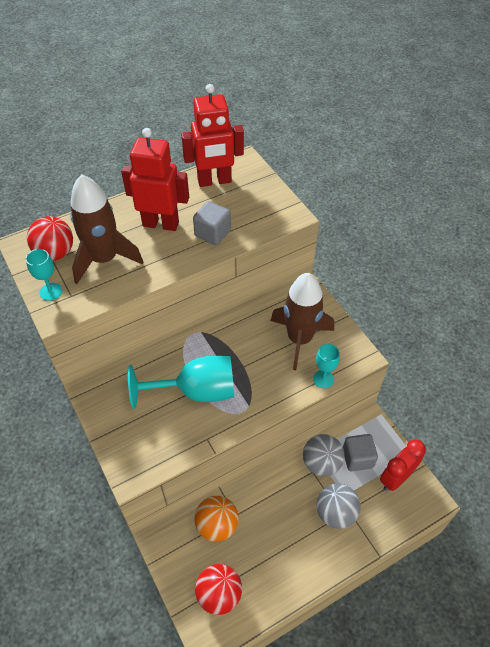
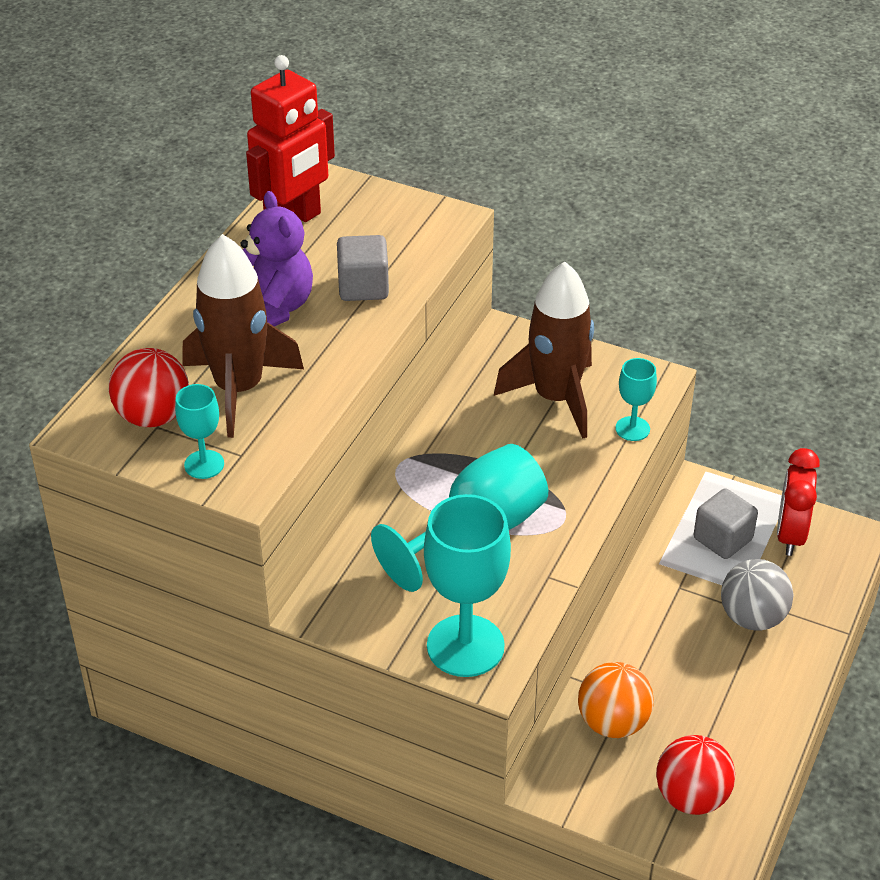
camera: 35 degrees left, 10 degrees down
red robot [121,128,189,231] -> purple teddy bear [241,191,313,327]
grey ball [303,434,345,476] -> none
none -> turquoise goblet [424,494,511,677]

